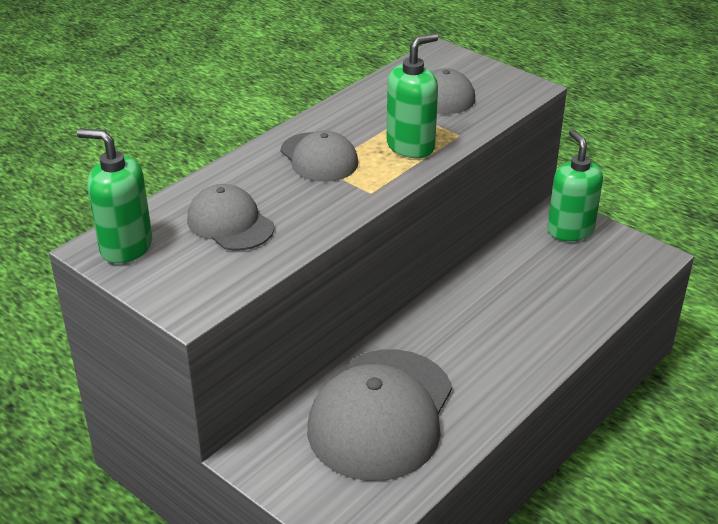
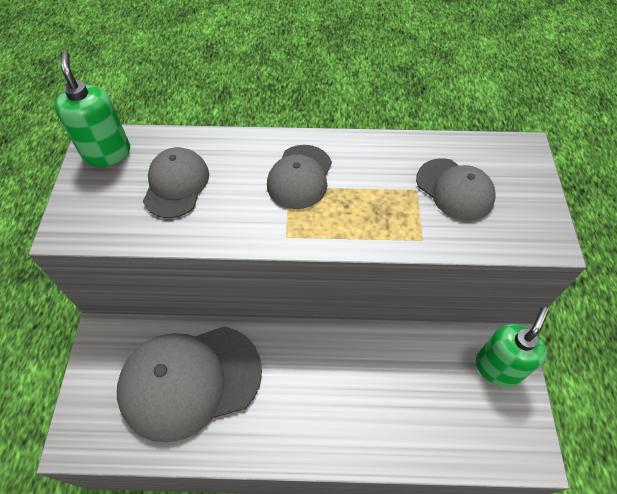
camera: 50 degrees right, 20 degrees up
green soap dispenser [387,33,438,158] -> none

